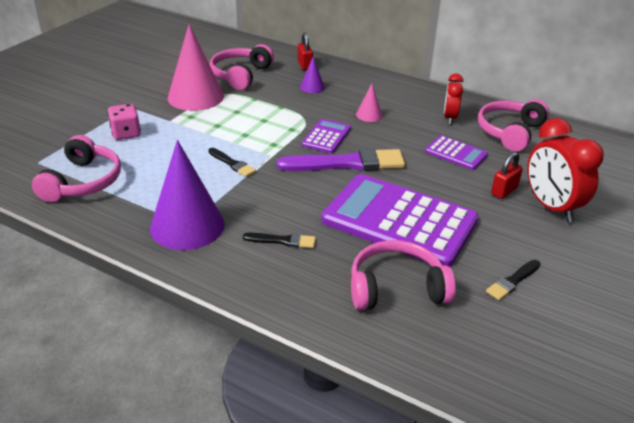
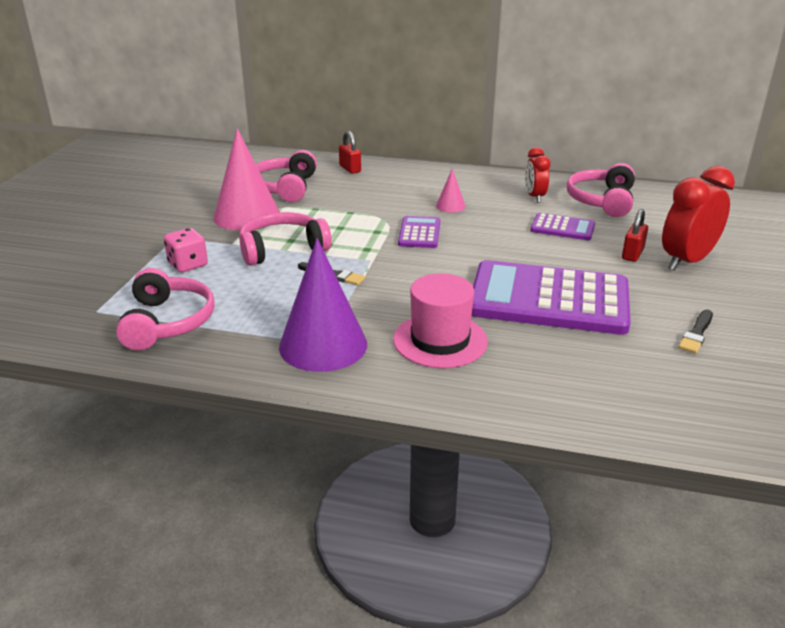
camera: 15 degrees left, 5 degrees down
black brush [243,233,316,248] -> pink hat [393,273,488,368]
purple brush [277,148,405,171] -> none
purple cone [300,57,325,93] -> none
pink headphones [351,240,456,310] -> pink headphones moved to [239,212,332,266]
red clock [527,118,604,223] -> red clock turned 90 degrees clockwise [662,166,735,271]

